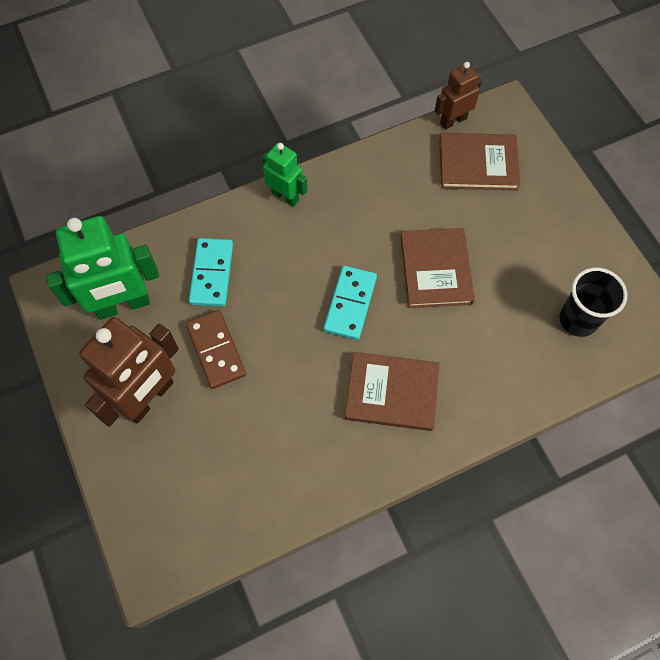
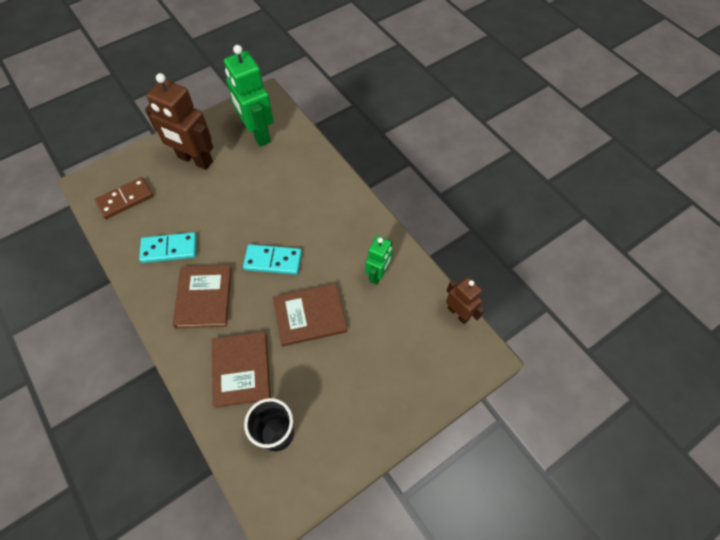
camera: 80 degrees right, 5 degrees down
brown domino [186,310,246,389] -> brown domino moved to [95,177,153,219]
turquoise domino [189,238,233,307] -> turquoise domino moved to [139,232,197,263]
green robot [262,142,307,207] -> green robot moved to [365,236,393,285]
brown book [439,133,521,190] -> brown book moved to [212,332,271,408]

